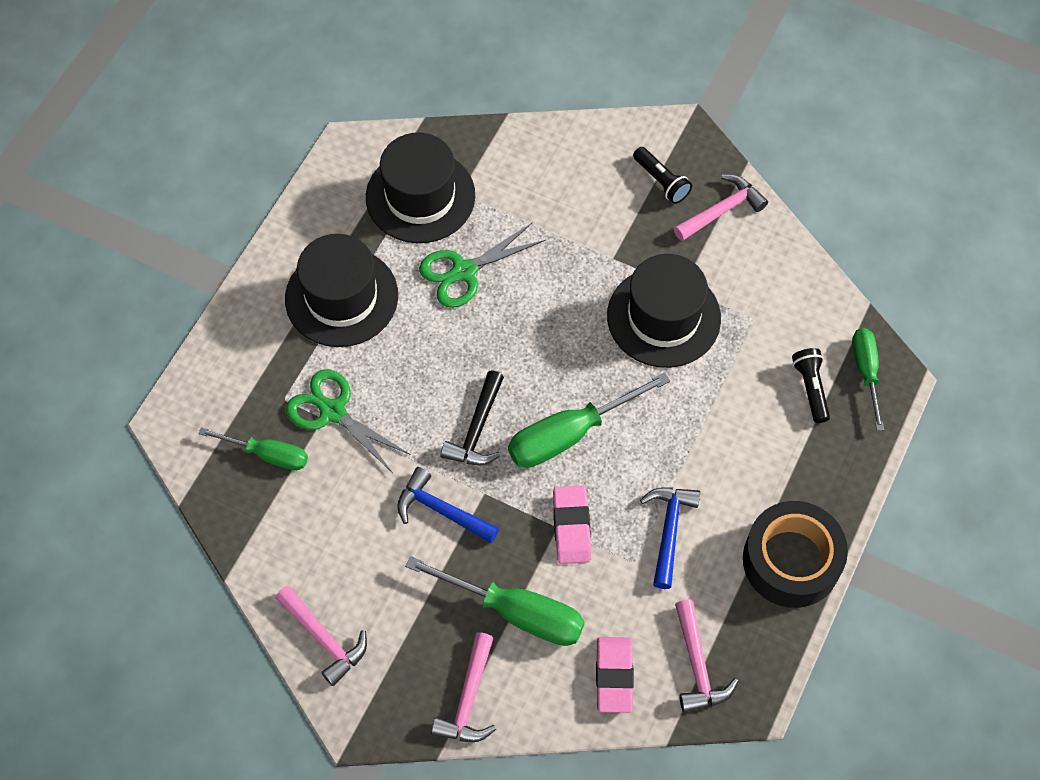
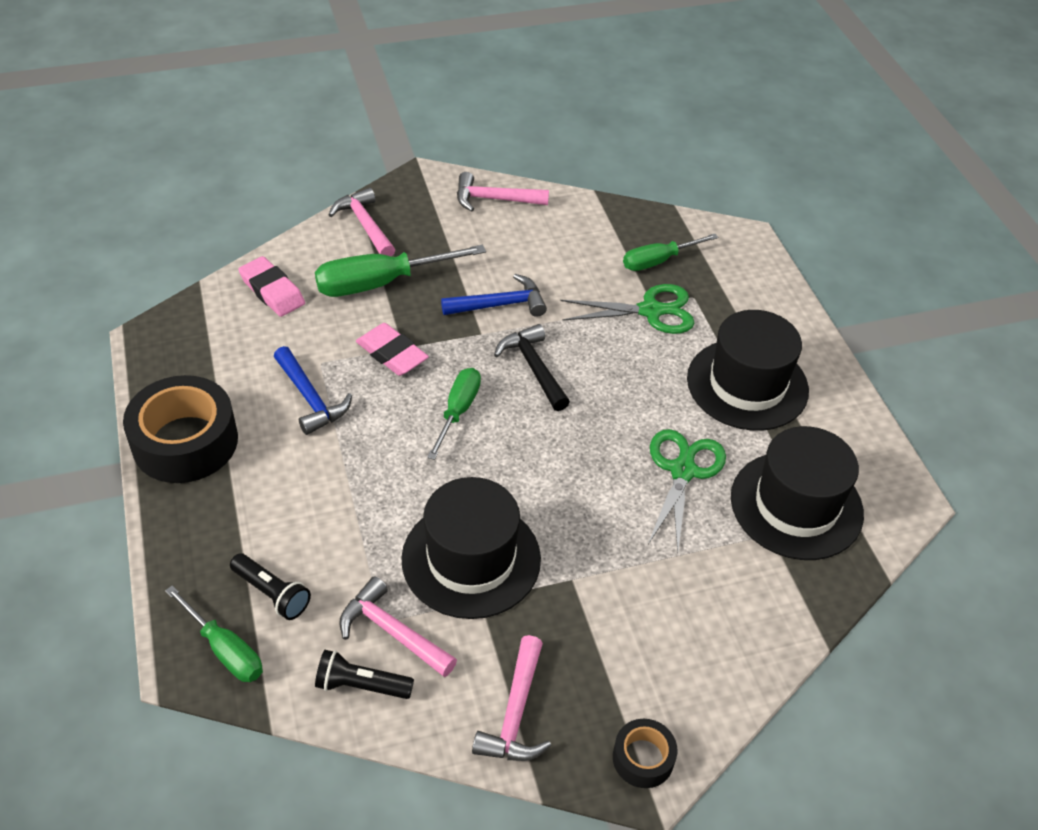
camera: 135 degrees right, 15 degrees down
green screwdriver [508,372,670,468] -> green screwdriver [427,368,481,460], size x0.63
black flashlight [633,147,692,204] -> black flashlight moved to [315,650,414,699]
pink hammer [675,599,739,712] -> pink hammer moved to [340,576,457,677]
none -> black tape [613,719,677,788]

